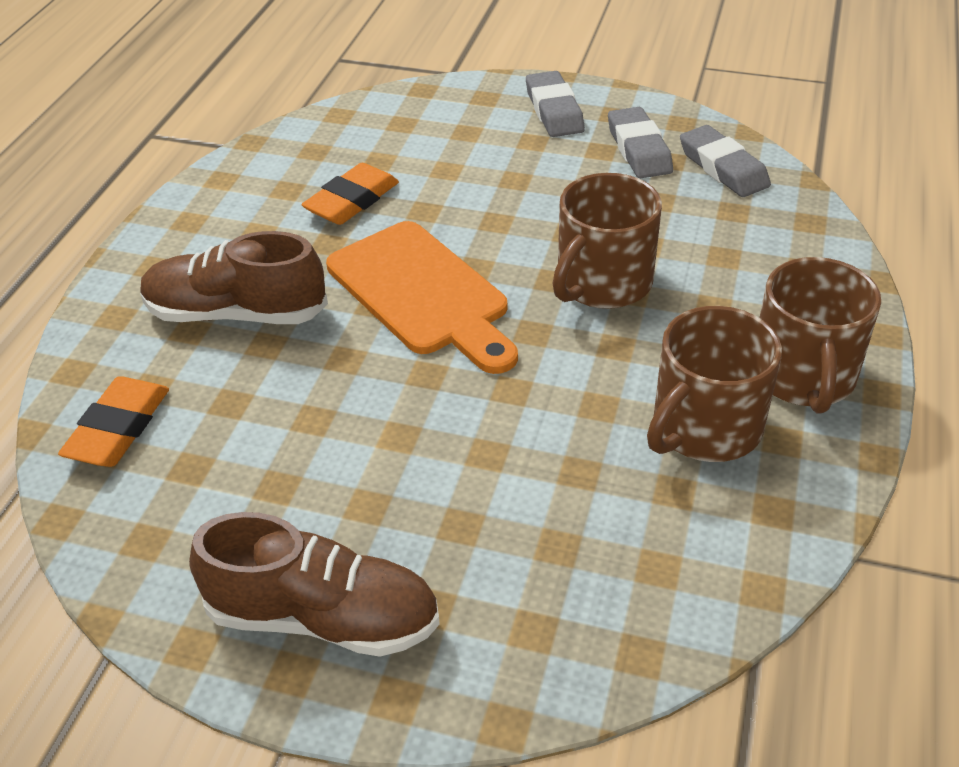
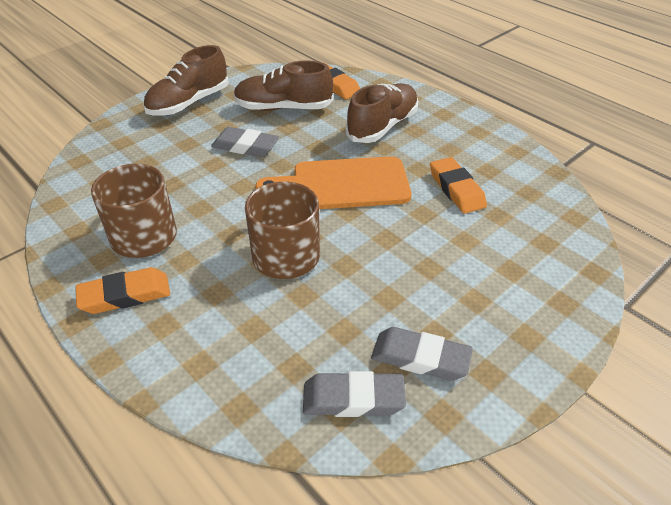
camera: 120 degrees right, 0 degrees up
grey eraser [526,71,585,137] -> grey eraser moved to [211,127,279,157]
brown mug [759,257,881,414] -> orange eraser [75,267,170,314]
none -> brown shoe [234,60,333,111]

